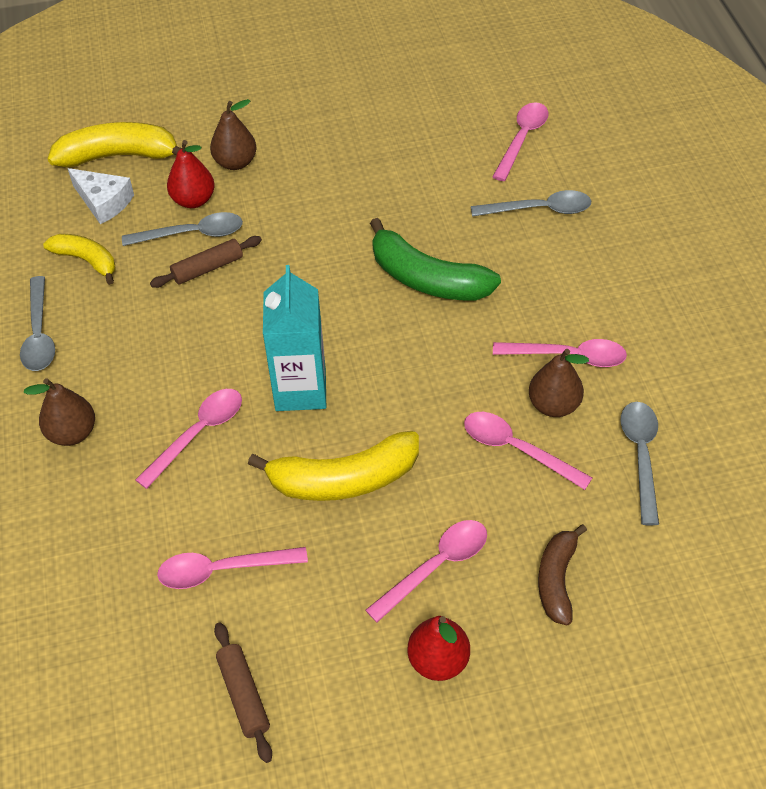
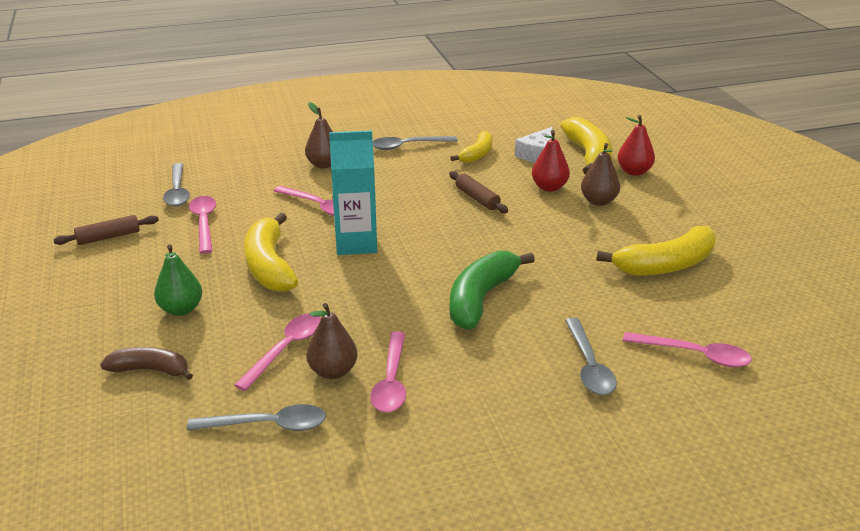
camera: 85 degrees right, 20 degrees down
grey spoon [122,212,243,246] -> grey spoon moved to [163,163,190,206]
pink spoon [365,520,487,622] -> green pear [154,244,203,316]
red pear [407,616,470,681] -> red pear moved to [617,115,655,176]
none -> yellow banana [597,226,716,276]

